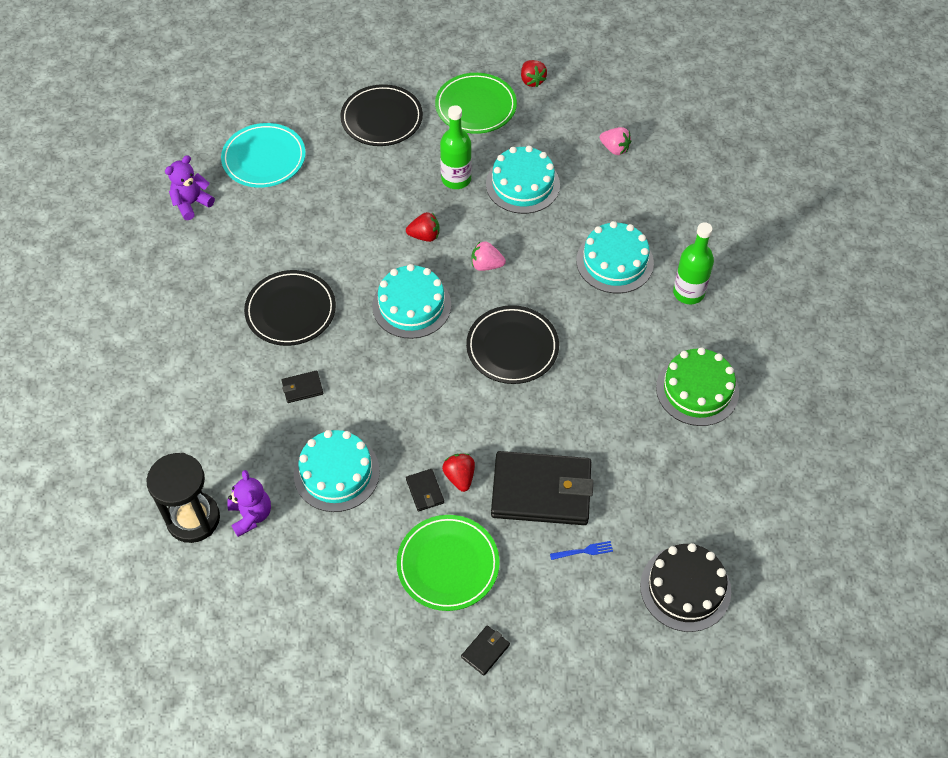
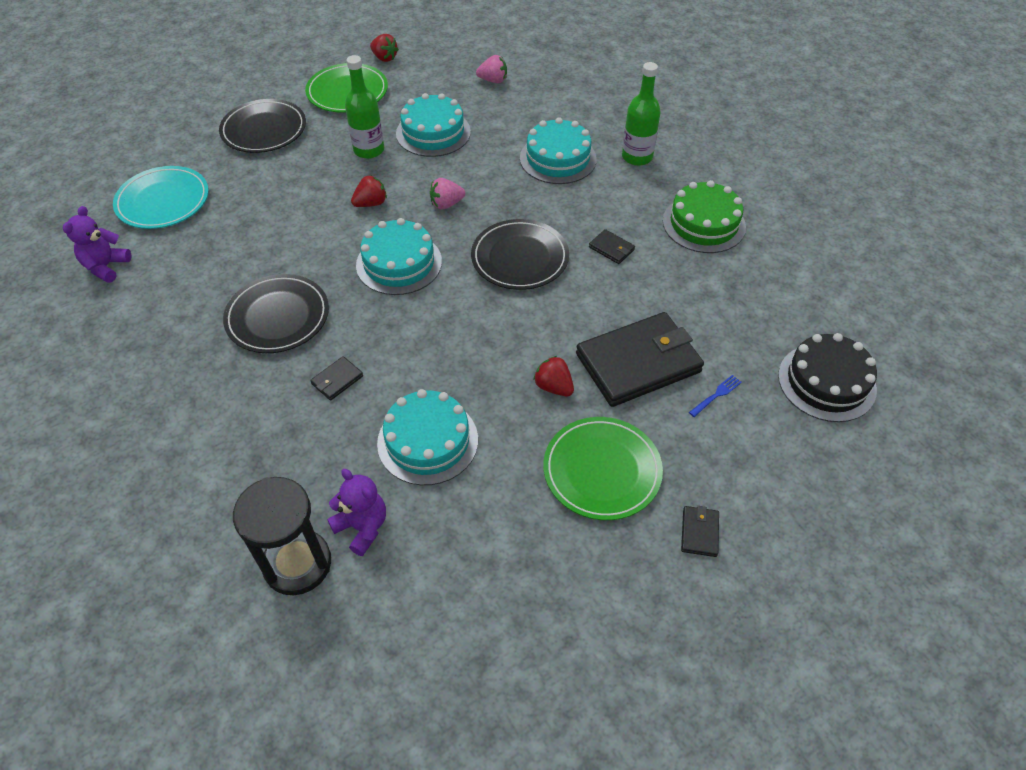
camera: 30 degrees left, 5 degrees down
black wallet [406,469,444,512] -> black wallet moved to [589,229,635,264]

